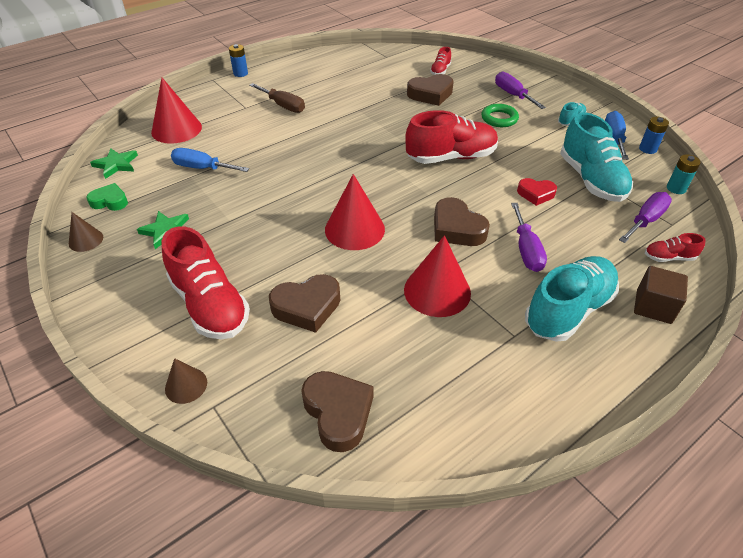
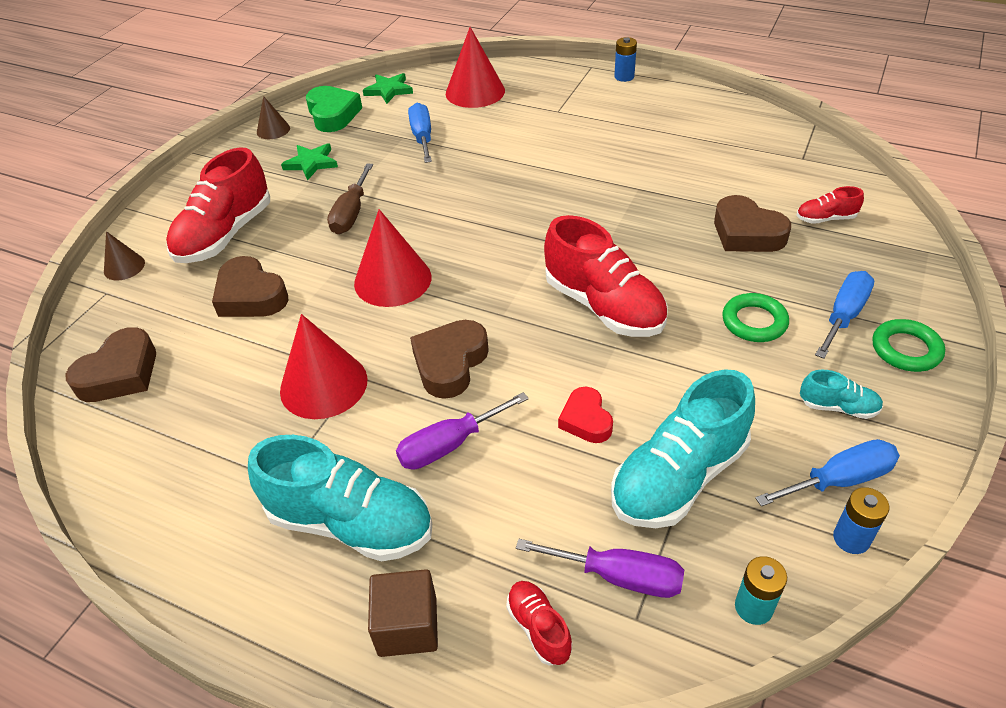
camera: 65 degrees right, 0 degrees up
green heart [86,183,128,211] -> green heart [306,86,362,132], size x1.55
brown screwdriver [249,83,305,113] -> brown screwdriver moved to [327,163,373,234]
purple screwdriver [495,71,546,109] -> blue screwdriver [815,271,874,359]
none -> green ring [873,319,945,372]

